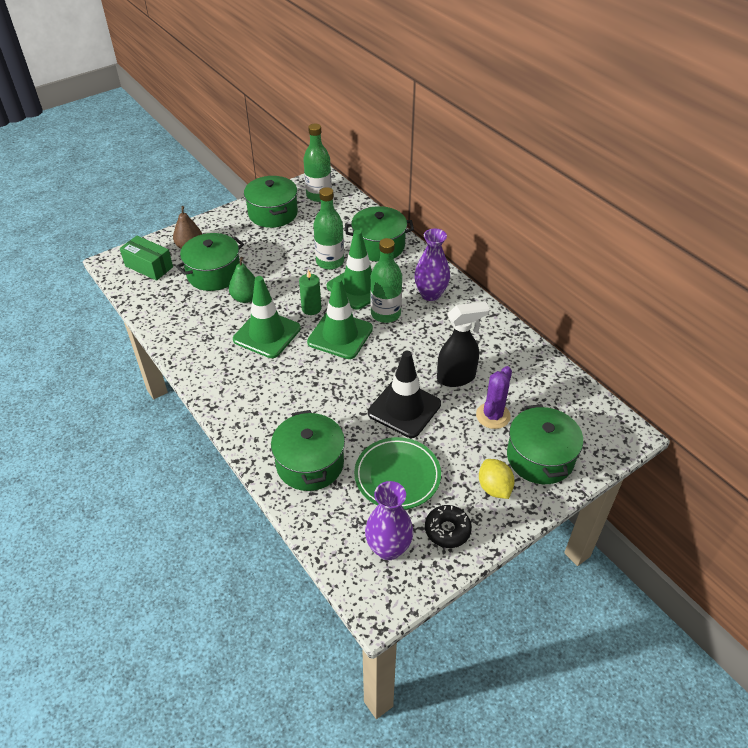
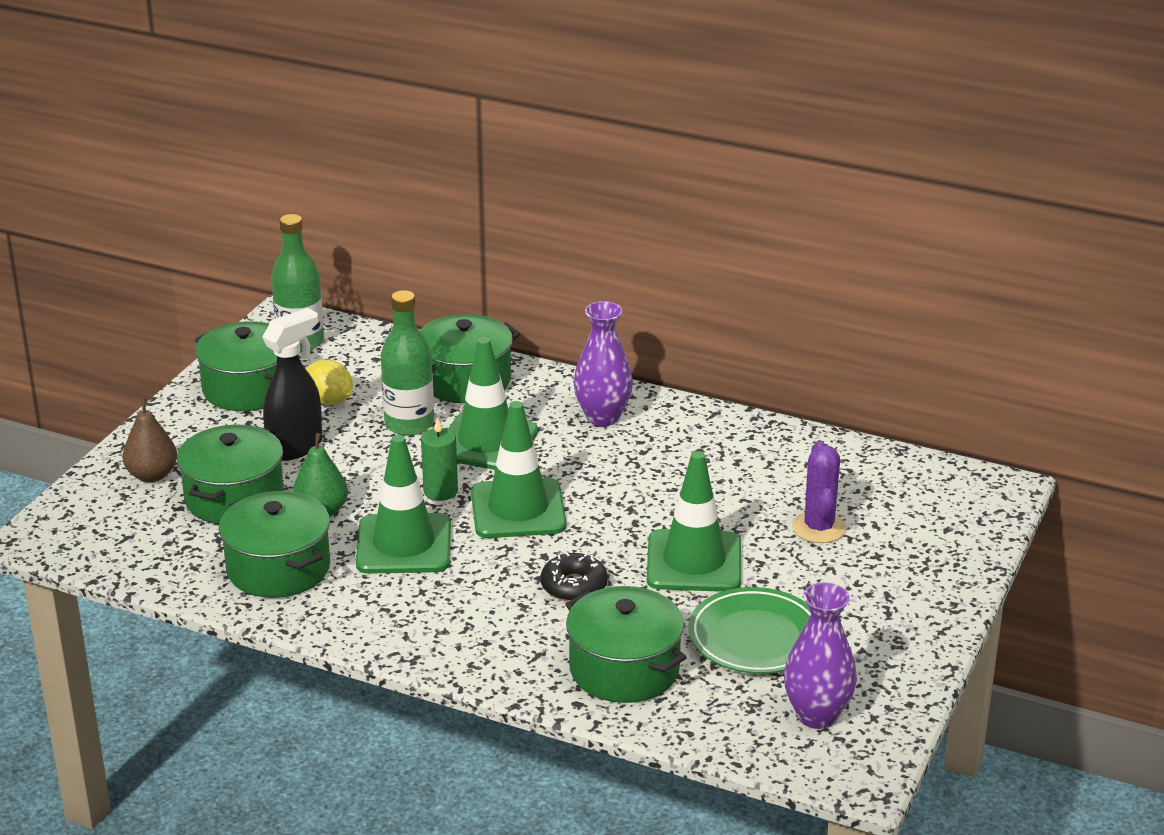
camera: 30 degrees left, 15 degrees down
green box [120,236,173,281] -> none
black traffic cone [368,351,441,438] -> green traffic cone [646,451,741,592]
green bottle [370,238,402,323] -> none
black donut [425,505,472,548] -> black donut moved to [541,552,608,602]
black spray bottle [437,302,490,387] -> black spray bottle moved to [262,308,322,461]
yellow lemon [479,459,515,499] -> yellow lemon moved to [306,359,353,405]
green pot [507,404,583,484] -> green pot moved to [219,491,330,598]

